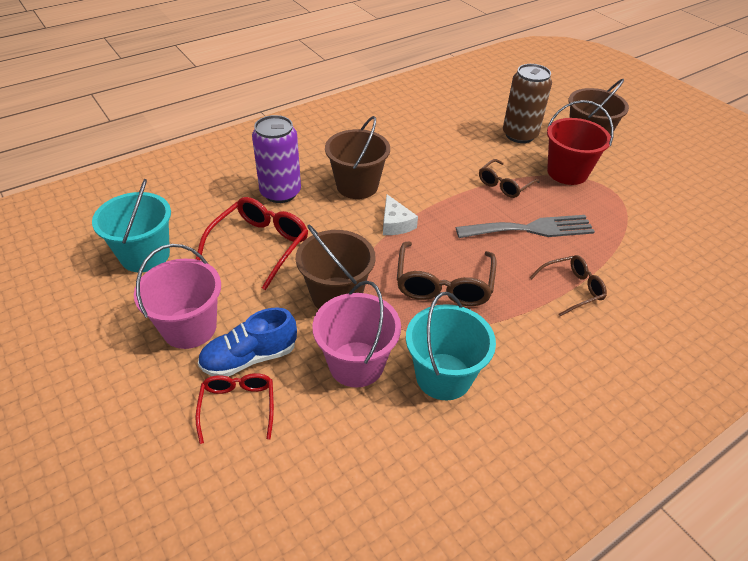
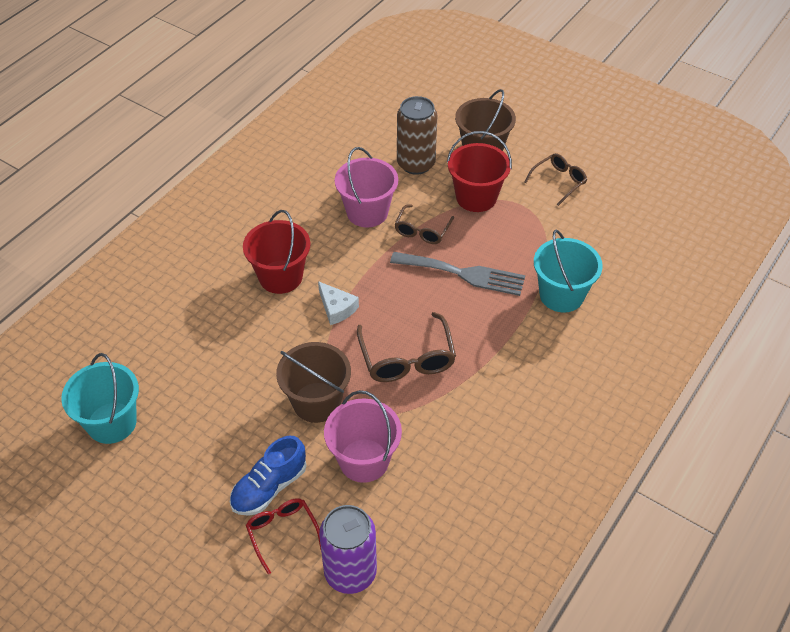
camera: 20 degrees left, 5 degrees up
pink bucket [134,244,221,349] -> pink bucket moved to [335,147,398,228]
red glasses [196,197,308,290] -> none
purple can [252,115,301,203] -> purple can moved to [319,505,377,594]
brown bucket [325,116,390,199] -> red bucket [243,210,311,294]
turquoise bucket [406,292,496,400] -> turquoise bucket moved to [534,230,603,313]
grey fork [456,215,595,238] -> grey fork turned 45 degrees clockwise [390,252,525,296]
brown glasses [530,255,607,316] -> brown glasses moved to [524,153,587,206]

